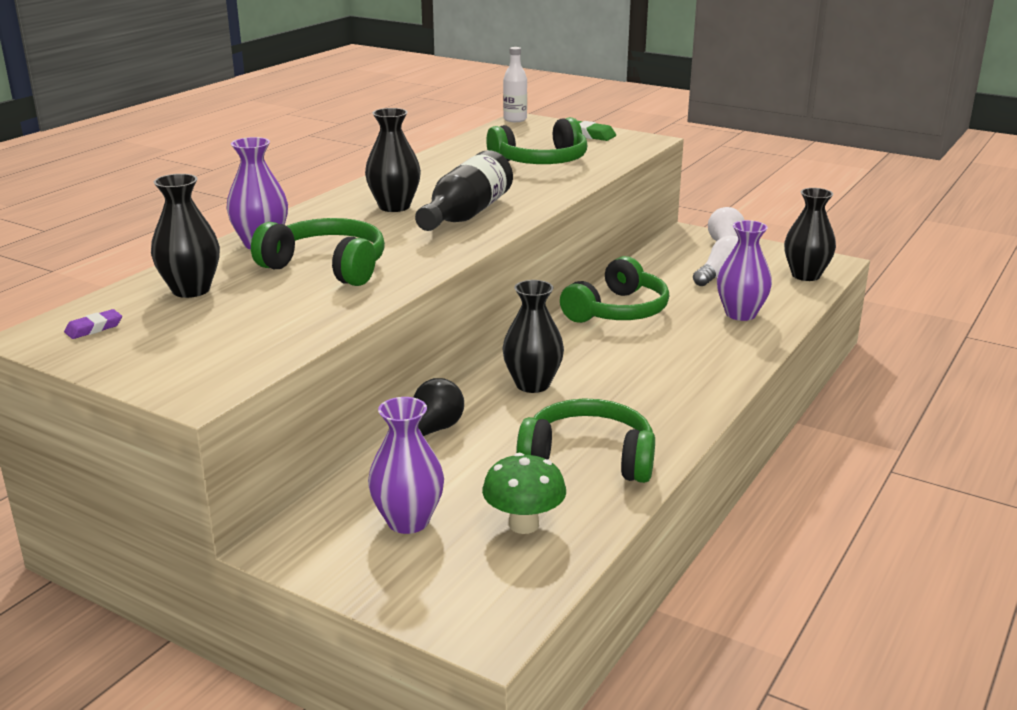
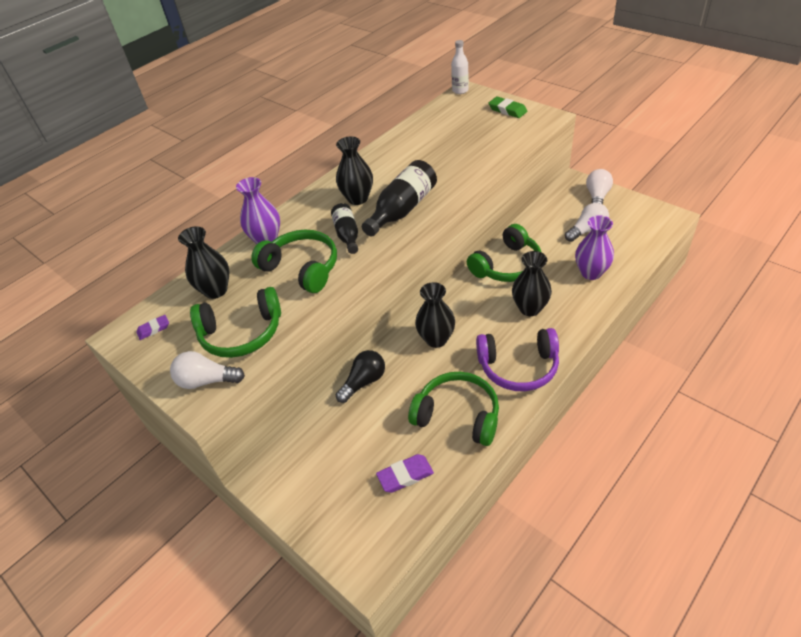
camera: 15 degrees right, 20 degrees up
purple vase [368,397,444,534] -> none
green mushroom [482,453,566,534] -> purple eraser [376,454,434,493]
green headphones [486,117,587,164] -> green headphones moved to [190,287,281,358]
black vase [784,188,836,281] -> black vase moved to [512,251,552,316]
none -> white light bulb [170,351,245,389]
none -> black bottle [331,203,358,254]
none -> purple headphones [476,328,559,391]

